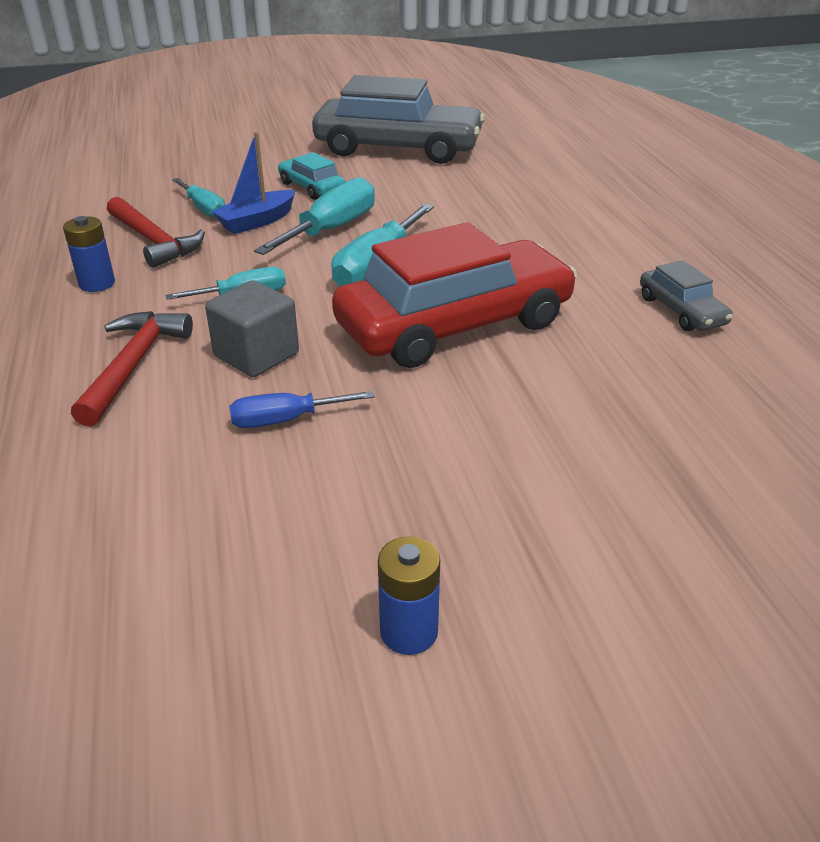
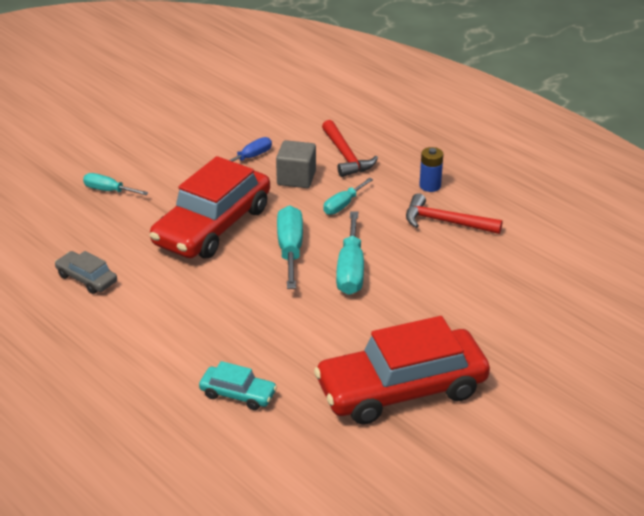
camera: 150 degrees right, 0 degrees up
turquoise screwdriver [172,178,225,218] -> turquoise screwdriver moved to [83,173,149,195]
blue boat [212,132,296,234] -> none
turquoise car [278,152,345,200] -> turquoise car moved to [199,361,277,410]
grey car [312,75,485,164] -> red car [314,316,490,425]
blue battery [378,536,440,655] -> none

